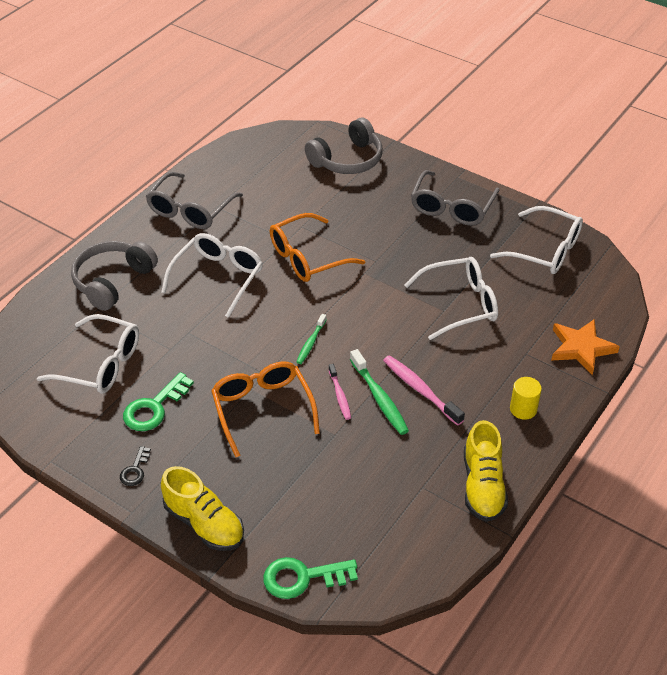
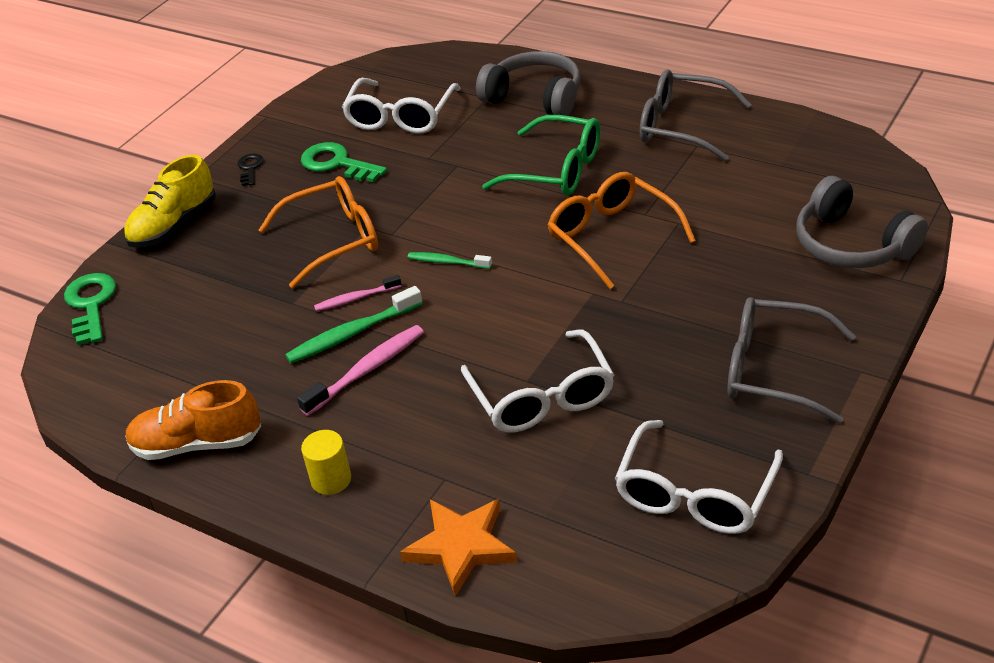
camera: 90 degrees right, 5 degrees down
black key [120,446,151,486] -> black key turned 75 degrees clockwise [238,154,264,186]
white glasses [161,233,263,318] -> green glasses [482,115,600,196]
yellow shoe [464,420,508,522] -> orange shoe [125,380,261,460]

